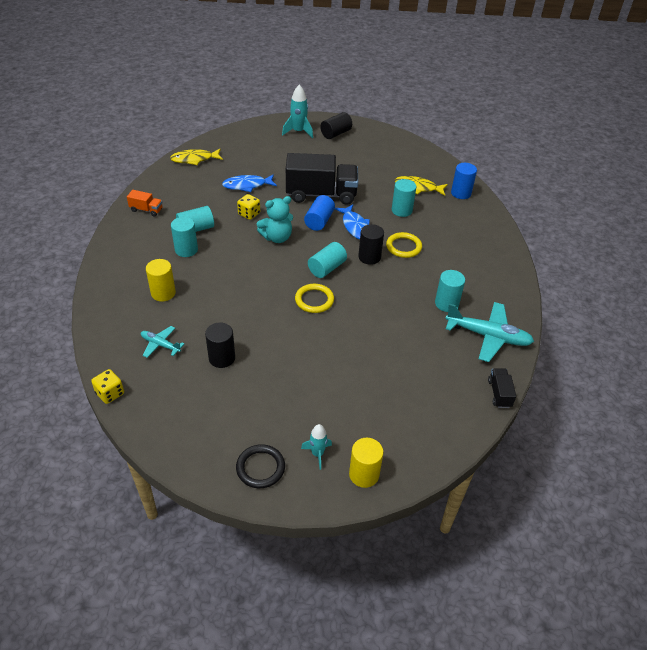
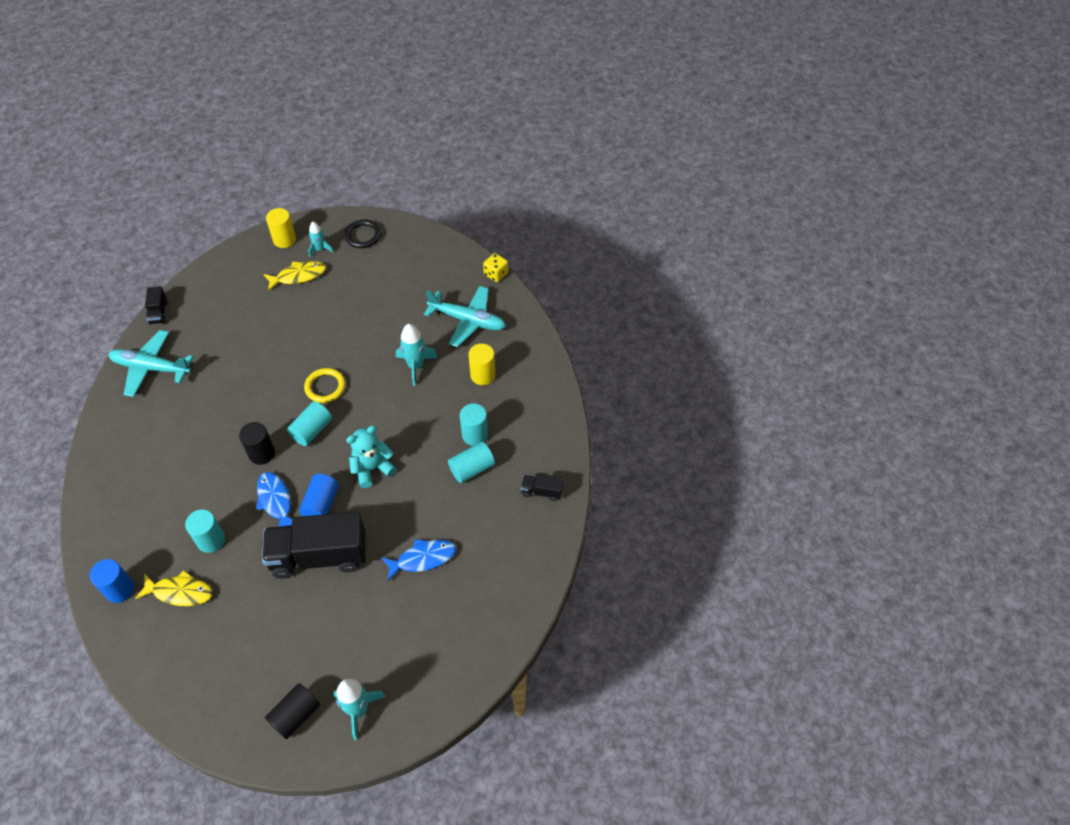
camera: 175 degrees right, 10 degrees up
orange truck [127,190,163,217] -> black truck [521,473,563,501]
turquoise plane [141,326,184,358] -> turquoise plane [424,286,506,347], size x1.86
yellow fish [170,149,223,165] -> yellow fish moved to [263,261,326,291]
black cylinder [205,323,235,368] -> none
yellow dice [237,194,260,220] -> none
yellow ring [386,232,422,258] -> none
turquoise cylinder [435,270,465,312] -> none
none -> turquoise rocket [396,324,438,386]

